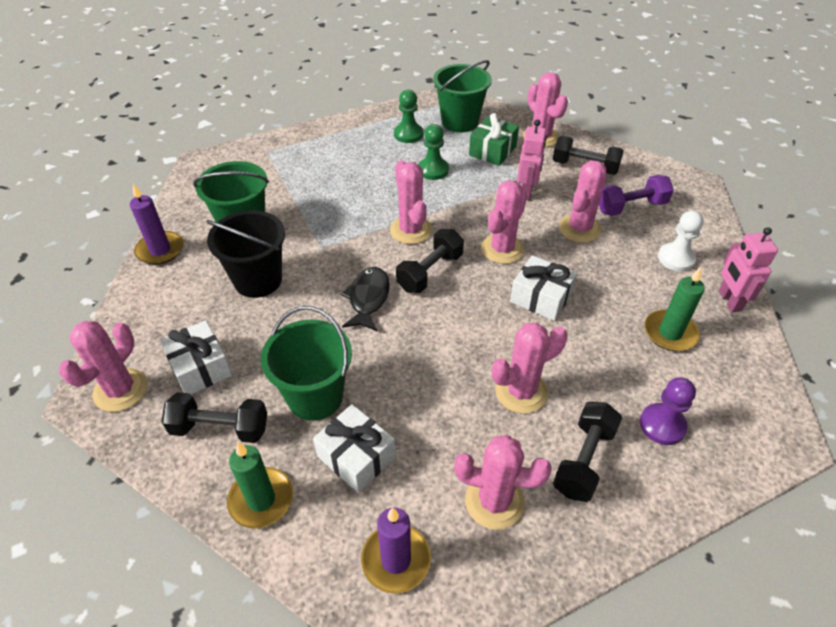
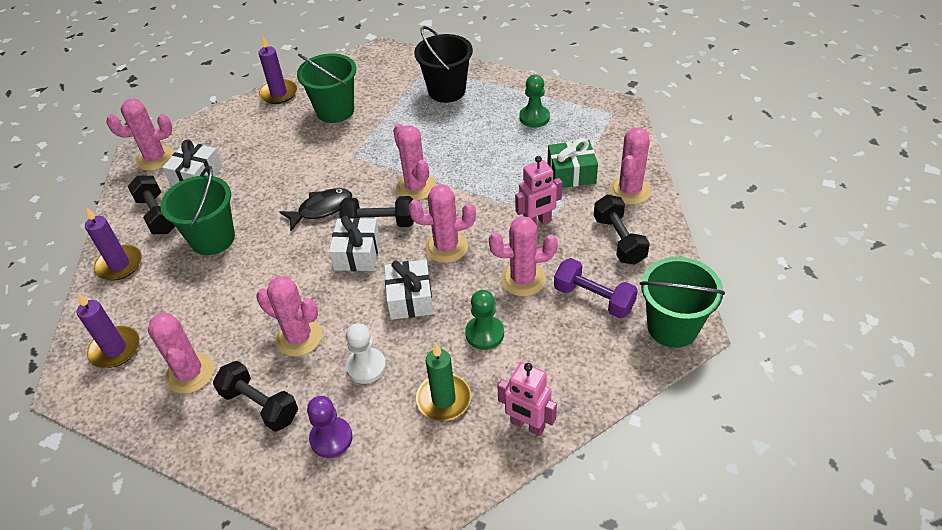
camera: 55 degrees right, 0 degrees up
black bucket [206,210,285,298] -> black bucket moved to [414,26,473,103]
green candle [227,442,293,528] -> purple candle [85,207,142,281]
white gift [313,404,396,493] -> white gift moved to [329,215,380,271]
pink cactus [390,160,432,244] -> pink cactus turned 60 degrees counterclockwise [393,124,436,201]
green pawn [418,124,449,180] -> green pawn moved to [465,290,504,350]
green bucket [433,60,492,132] -> green bucket moved to [640,257,725,348]
black dumbbell [553,402,622,502] -> black dumbbell turned 45 degrees clockwise [213,361,298,432]
white pawn [658,211,704,271] -> white pawn moved to [346,323,386,384]
pink robot [719,227,778,312] -> pink robot turned 105 degrees counterclockwise [497,362,557,436]

